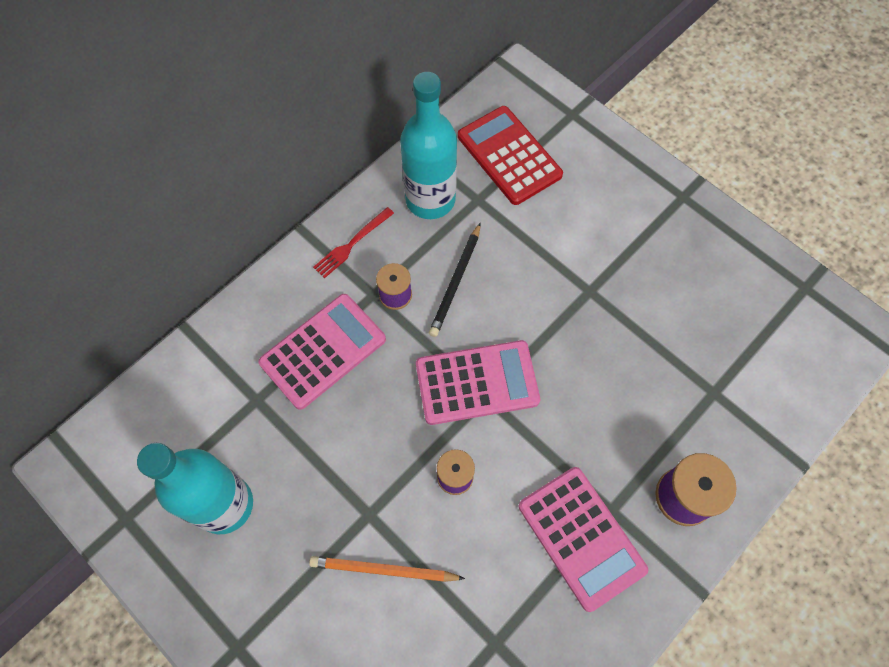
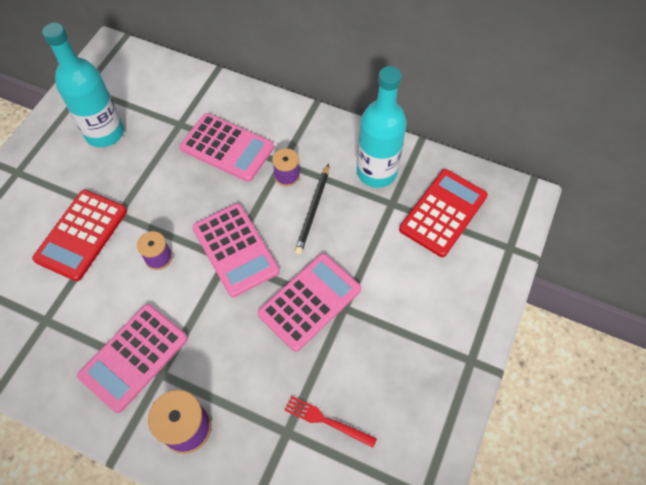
camera: 70 degrees right, 5 degrees down
orange pencil [309,556,465,582] -> red calculator [32,190,127,281]
red fork [313,207,394,278] -> red fork moved to [284,396,377,448]
black pencil [429,223,481,337] -> black pencil turned 75 degrees counterclockwise [295,164,329,255]
none -> pink calculator [258,253,361,352]

